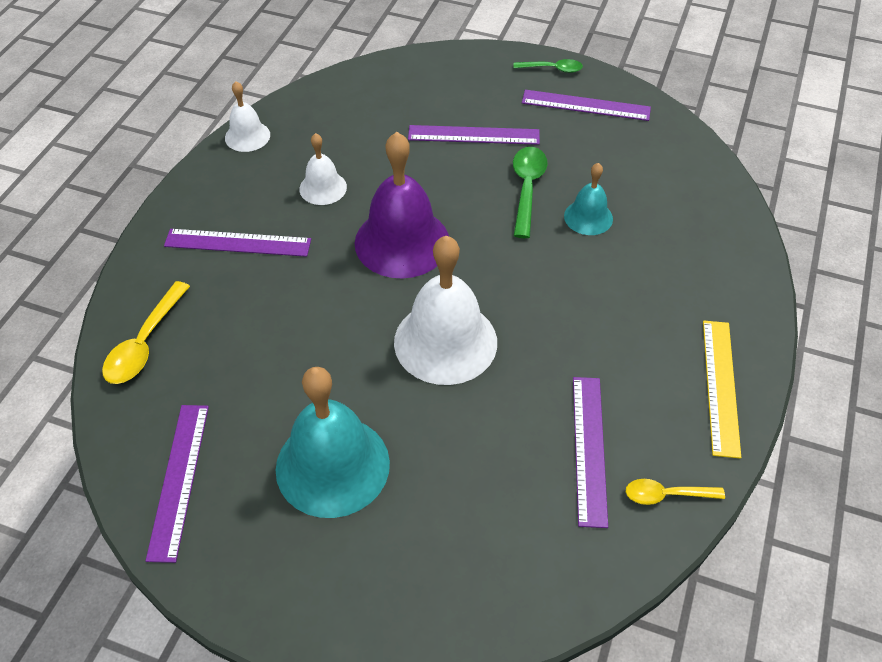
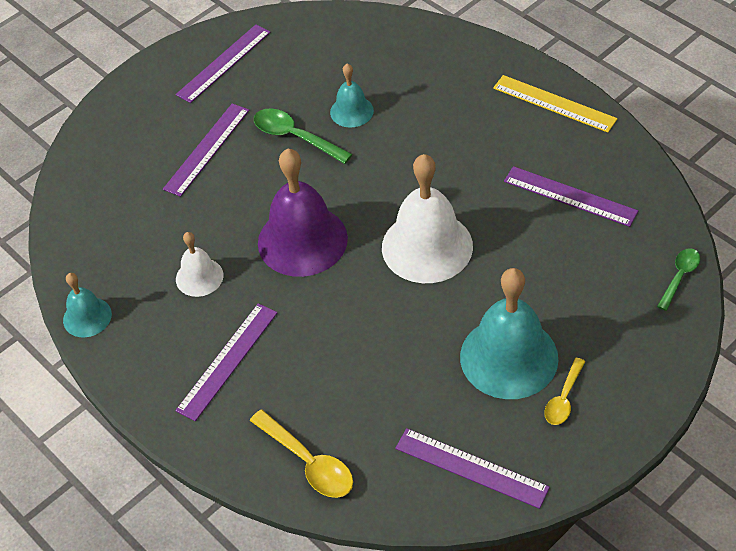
camera: 60 degrees left, 0 degrees up
white bell [225,81,270,152] -> turquoise bell [63,273,112,337]
green spoon [513,59,583,73] -> green spoon moved to [657,248,700,311]
yellow spoon [626,479,725,505] -> yellow spoon moved to [544,358,585,425]

